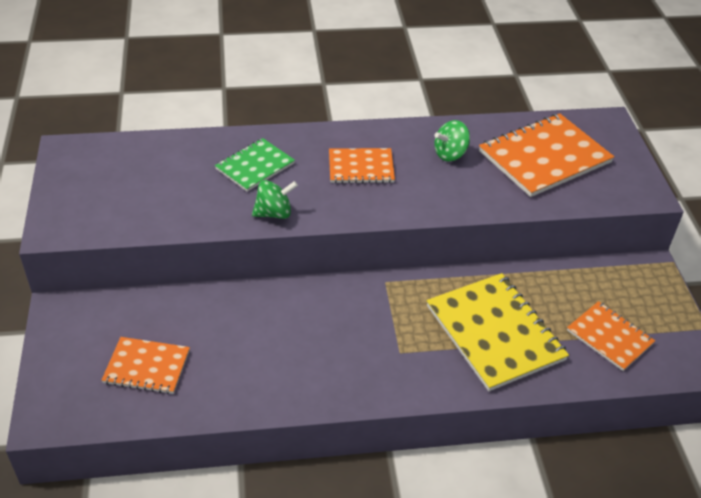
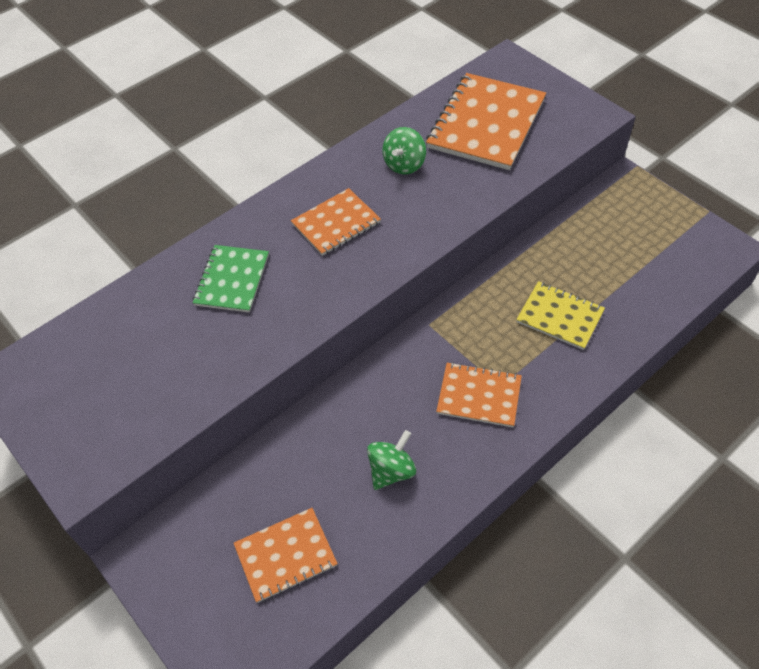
camera: 30 degrees left, 10 degrees up
green spinning top [252,180,298,219] -> green spinning top moved to [367,430,416,490]
yellow notebook [427,273,569,391] -> yellow notebook [516,281,605,350], size x0.58
orange notebook [567,301,655,371] -> orange notebook moved to [436,362,522,427]

